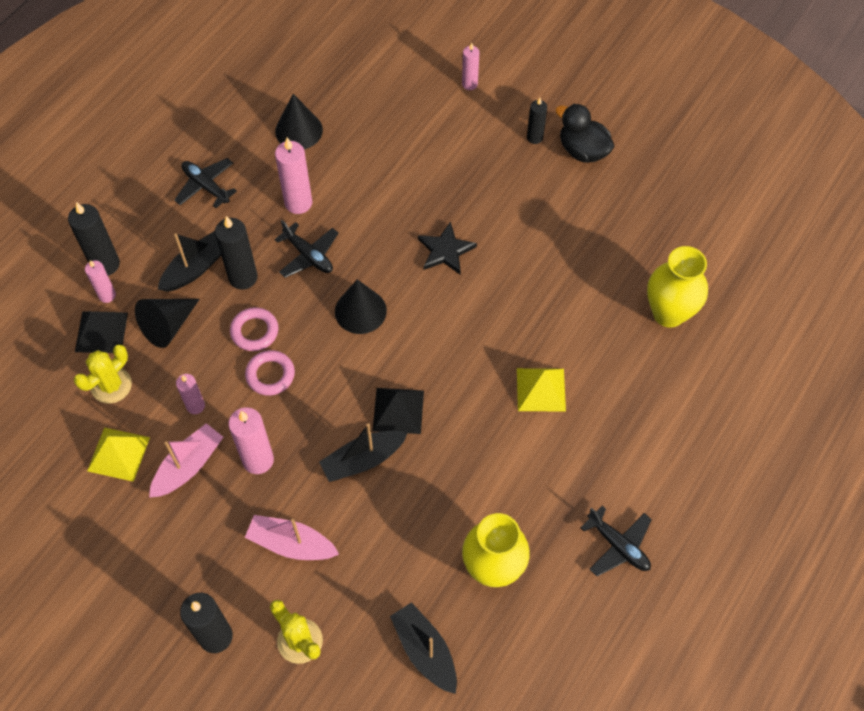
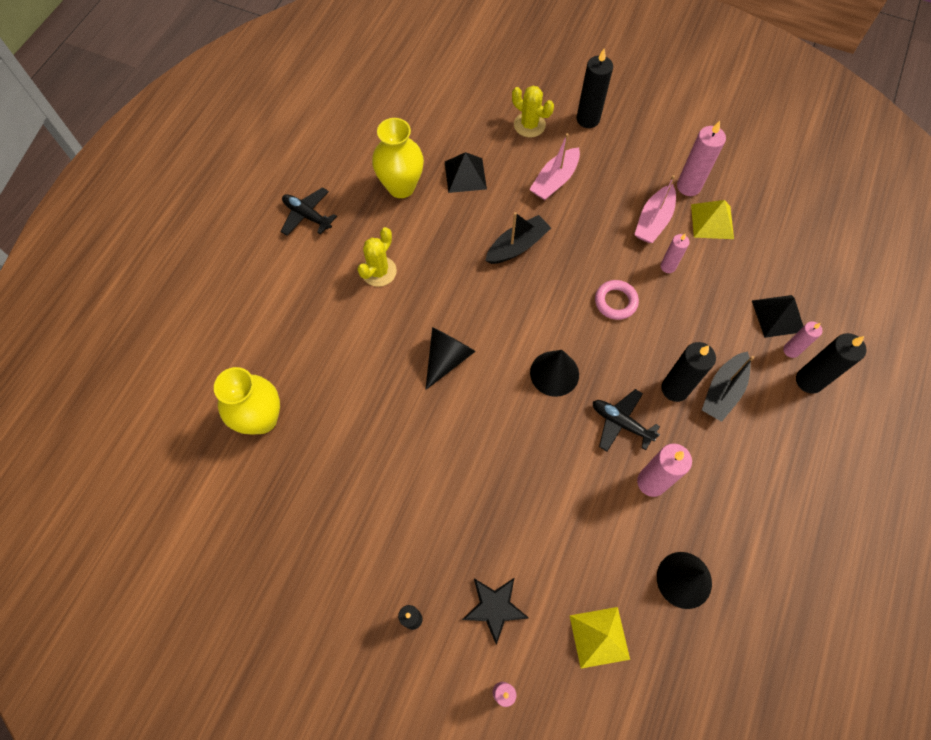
camera: 170 degrees right, 5 degrees up
yellow cactus [74,345,132,404] -> yellow cactus moved to [357,227,397,287]
black cone [135,299,200,348] -> black cone moved to [425,327,476,390]
black plane [174,158,237,208] -> none
pink candle [228,407,274,474] -> pink candle moved to [677,121,726,196]
pink ring [230,307,278,351] -> none
pink boat [245,515,339,560] -> pink boat turned 120 degrees clockwise [529,133,580,200]
black pyramid [373,388,424,434] -> black pyramid moved to [445,152,487,193]
black boat [390,602,457,694] -> none
black star [418,221,477,274] -> black star moved to [462,577,529,645]
yellow pyramid [517,368,566,412] -> yellow pyramid moved to [569,607,630,669]
black duck [556,104,614,163] -> none

